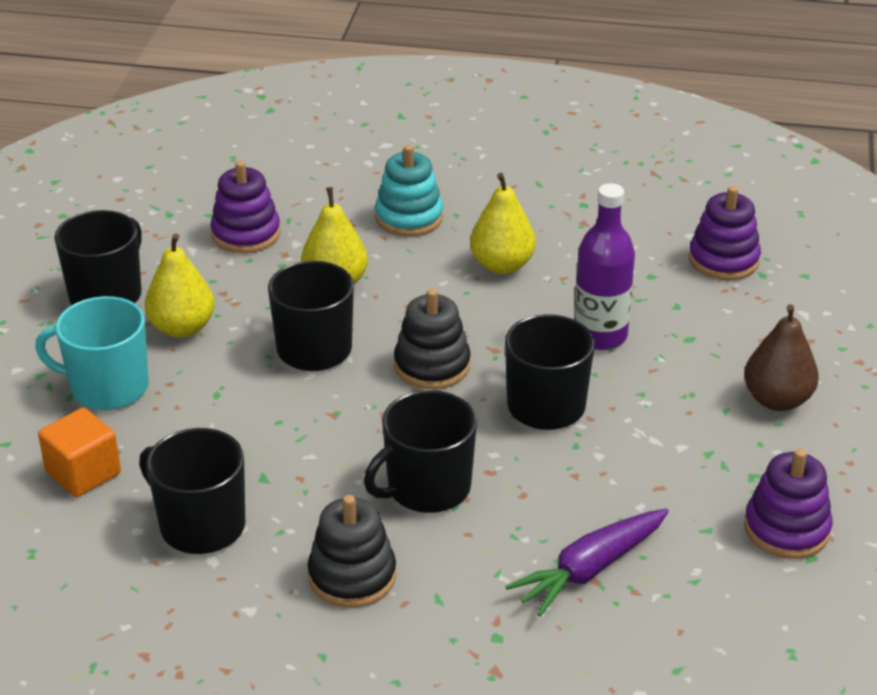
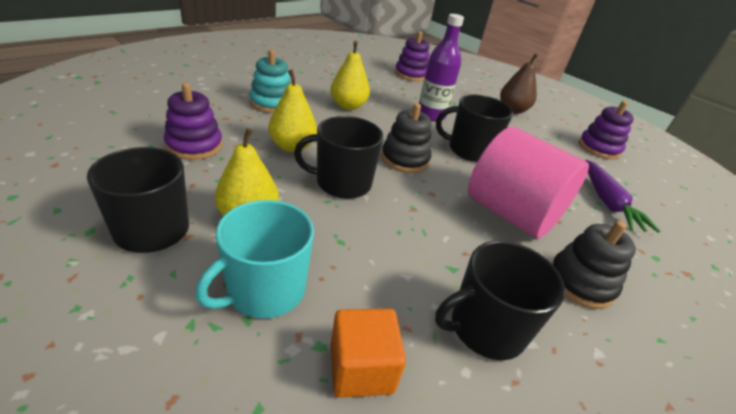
camera: 60 degrees left, 0 degrees up
black mug [364,390,477,513] -> pink cylinder [468,127,589,239]

